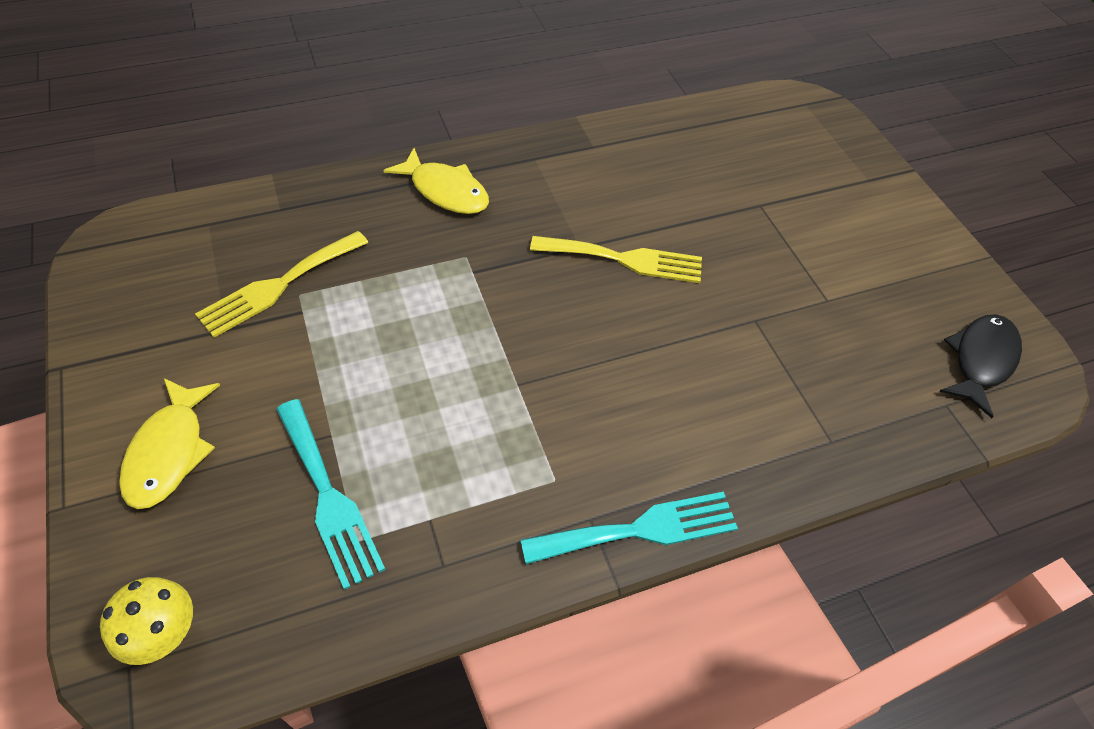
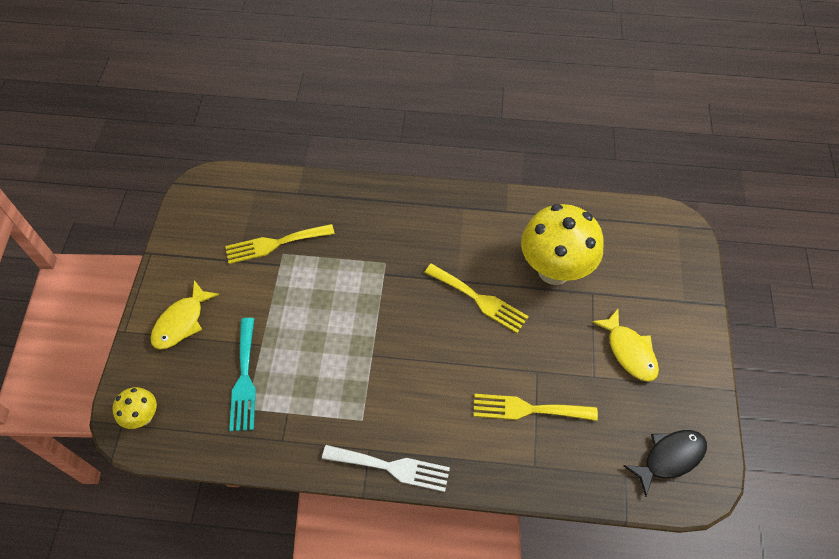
camera: 30 degrees right, 5 degrees up
yellow fish [384,148,489,214] -> yellow fish moved to [592,309,659,382]
turquoise fork [520,492,738,564] -> white fork [322,445,450,492]
none -> yellow fork [473,394,598,421]
none -> yellow mushroom [521,204,603,285]

